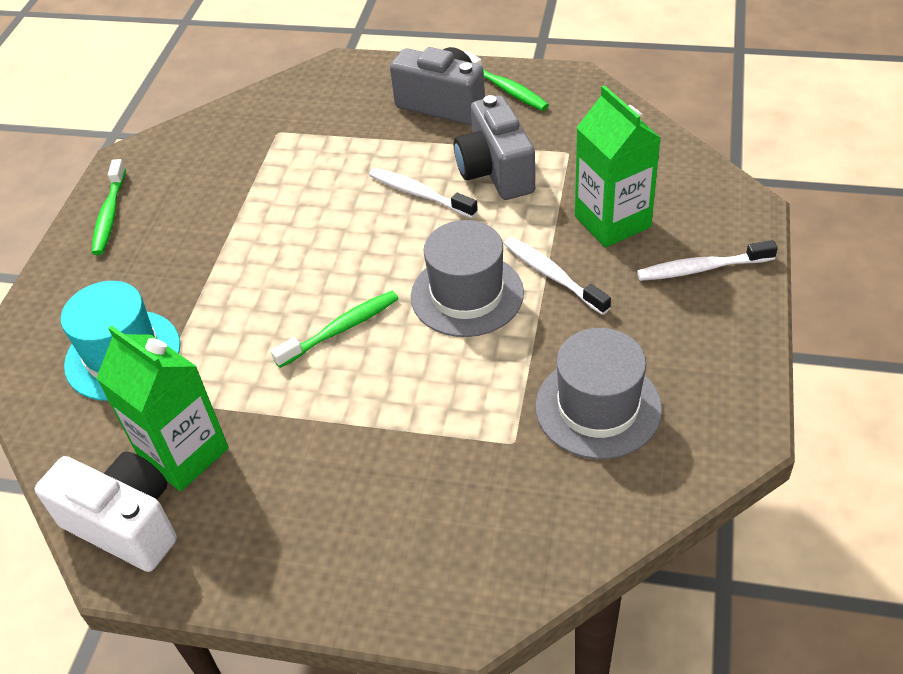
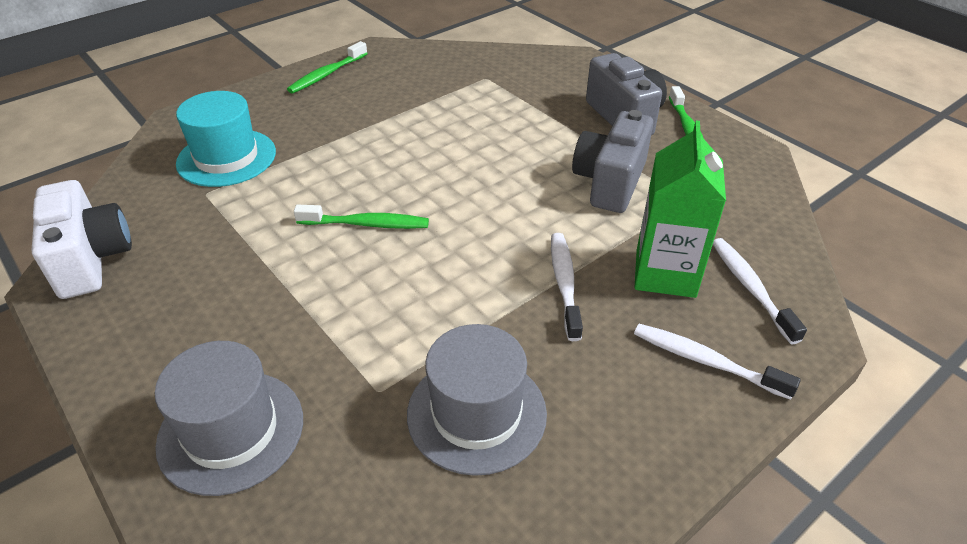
camera: 35 degrees right, 5 degrees down
green carton [96,325,229,491] -> none
white toothbrush [369,168,478,218] -> white toothbrush moved to [713,238,807,344]
grey hat [411,220,524,337] -> grey hat moved to [155,341,303,496]

